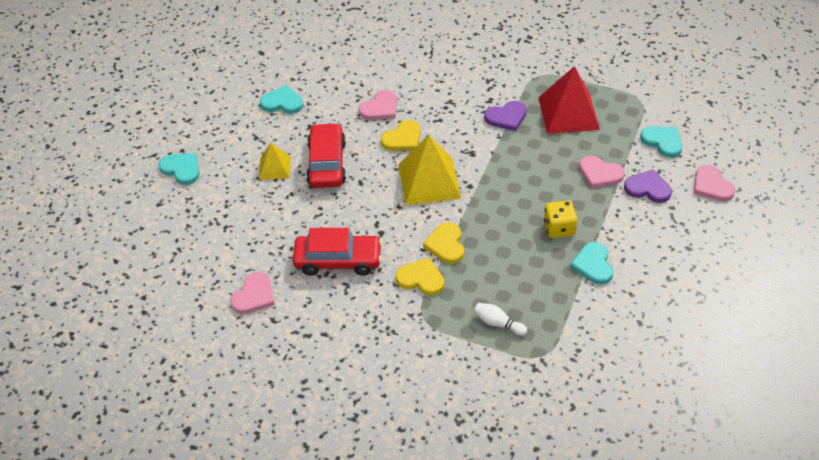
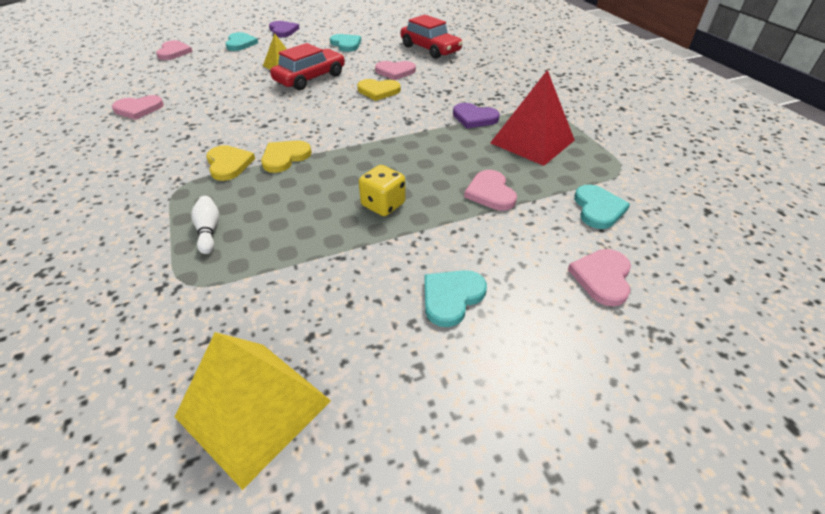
camera: 45 degrees right, 5 degrees down
red car [293,228,382,276] -> red car moved to [401,15,463,59]
yellow pyramid [398,135,461,205] -> yellow pyramid moved to [175,332,331,490]
turquoise heart [570,242,613,284] -> turquoise heart moved to [424,270,487,327]
purple heart [624,170,672,203] -> purple heart moved to [269,21,299,37]
none -> pink heart [156,40,193,60]

